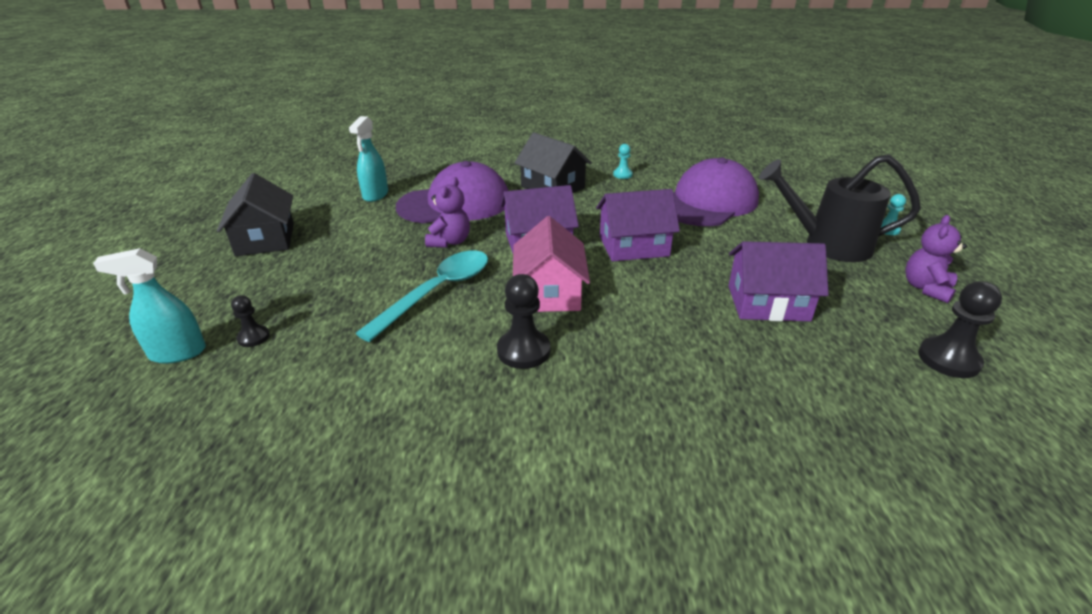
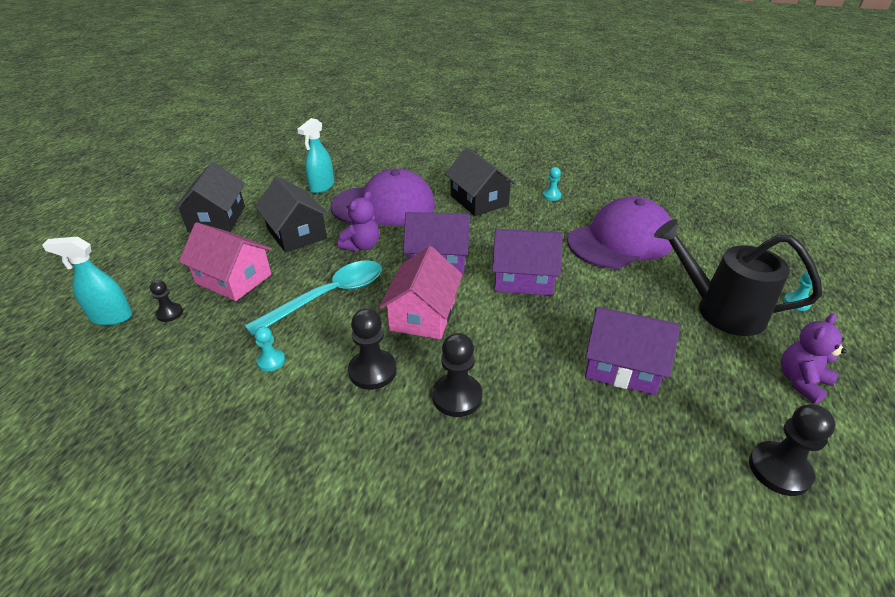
camera: 15 degrees right, 5 degrees up
none -> pink house [179,222,272,301]
none -> turquoise pawn [254,326,285,371]
none -> black house [255,177,330,253]
none -> black pawn [432,333,482,417]

